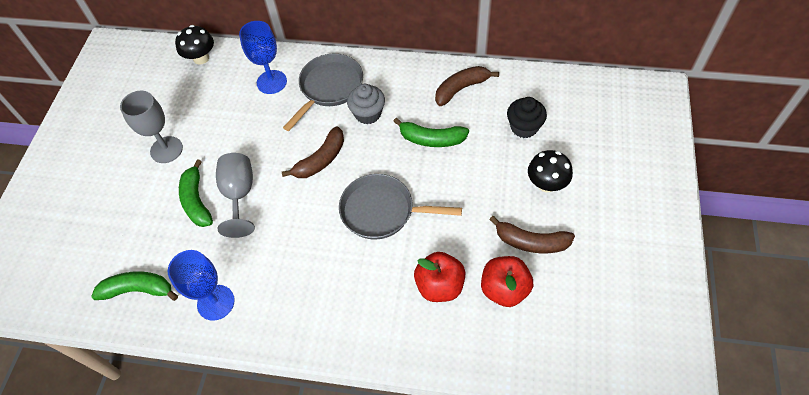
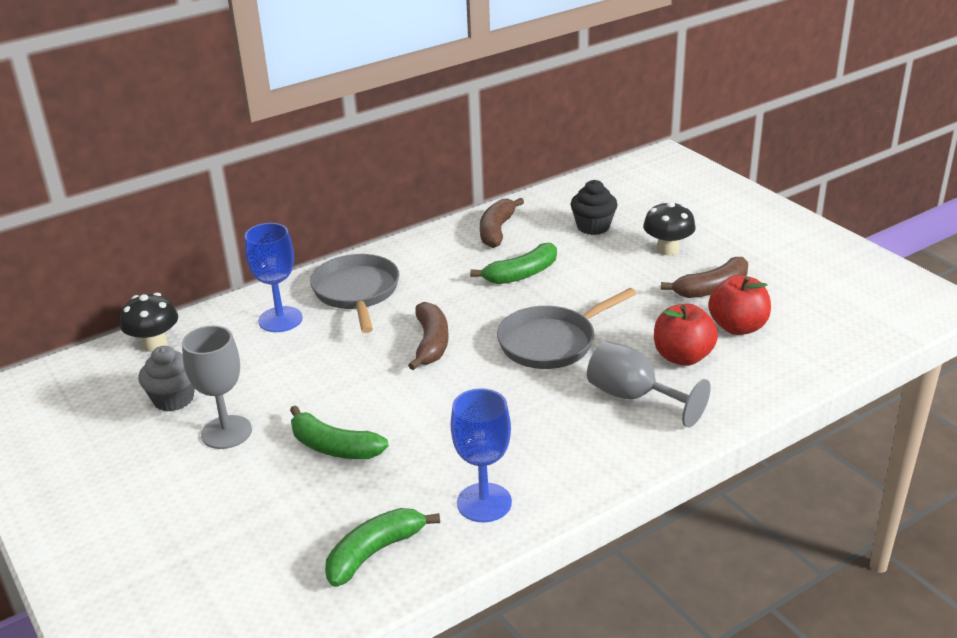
camera: 45 degrees left, 25 degrees down
grey goblet [216,153,255,238] -> grey goblet moved to [587,341,711,428]
grey cupcake [347,84,385,124] -> grey cupcake moved to [138,346,195,412]

